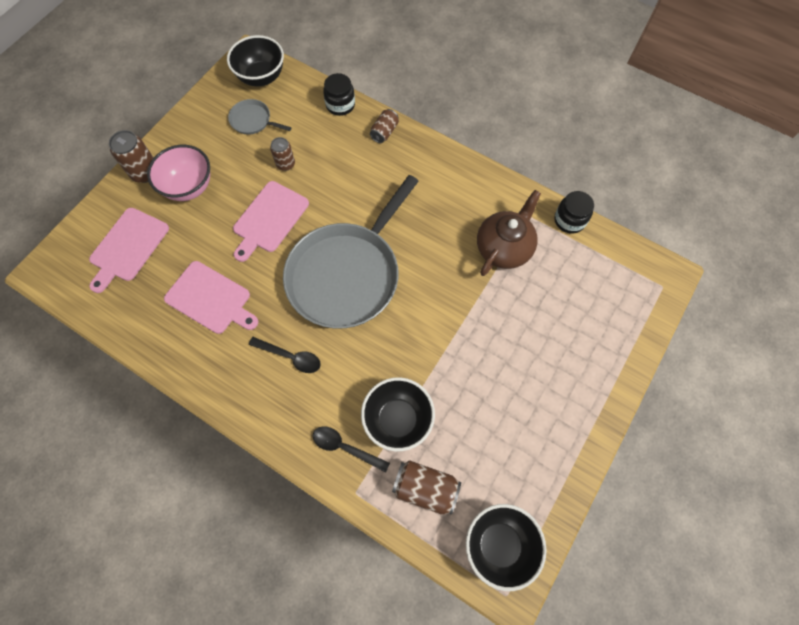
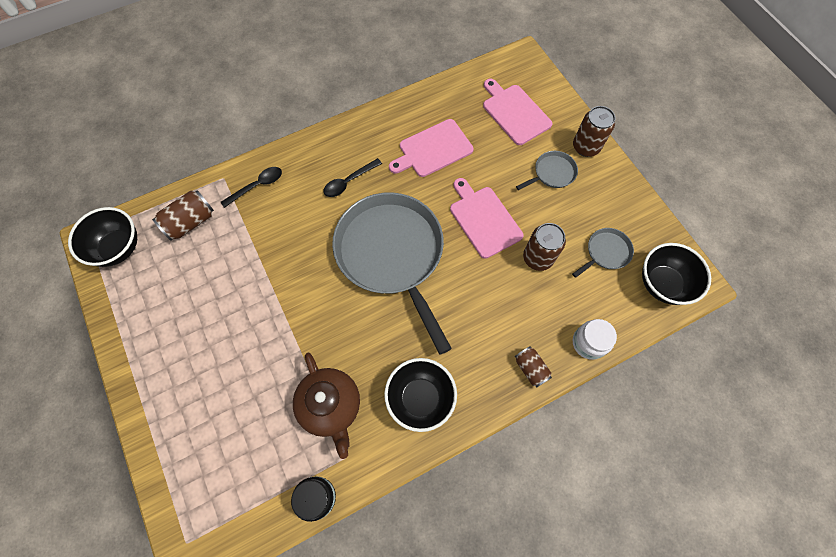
camera: 120 degrees right, 0 degrees up
pink bowl [147,145,210,201] -> grey pan [516,151,578,190]
brown can [270,137,295,171] -> brown can [523,223,566,271], size x1.54
black jar [323,73,355,116] -> white jar [573,319,617,360]
black bowl [361,377,435,451] -> black bowl moved to [384,358,457,432]

